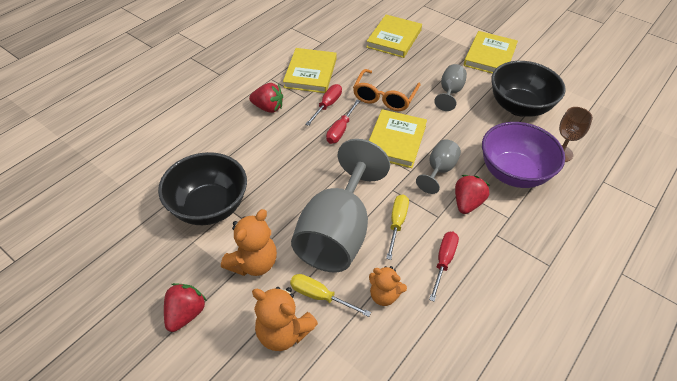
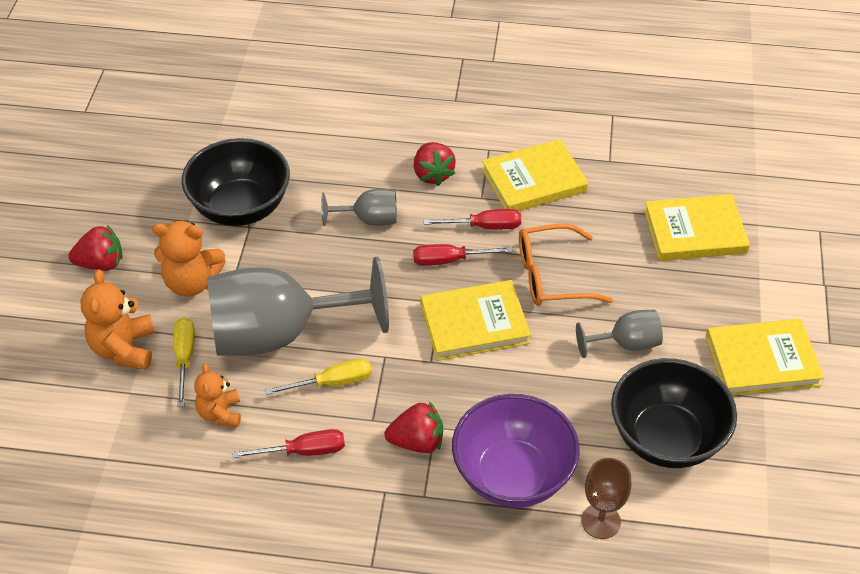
camera: 60 degrees right, 0 degrees up
grey goblet [416,139,461,194] -> grey goblet moved to [321,189,397,226]

